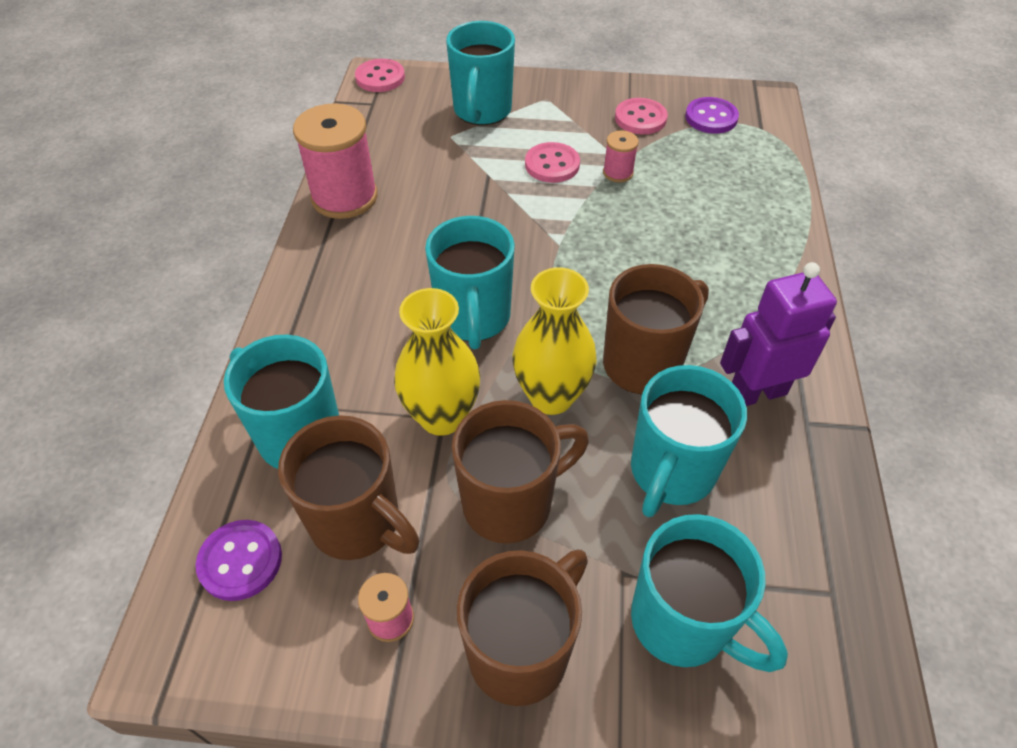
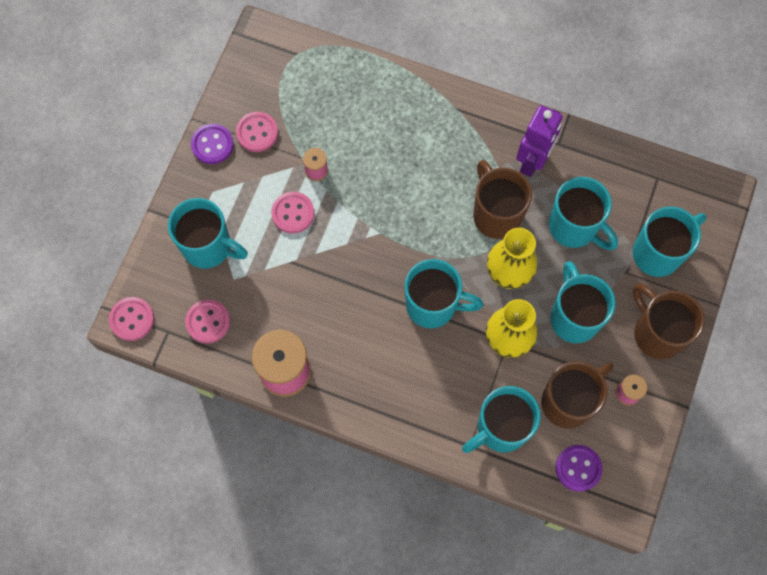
camera: 75 degrees left, 20 degrees up
brown mug [452,400,589,544] -> turquoise mug [550,261,616,343]
purple button [685,97,739,134] -> purple button moved to [191,124,234,164]
purple robot [720,262,837,406] -> purple robot turned 150 degrees counterclockwise [516,105,563,177]
none -> pink button [185,299,230,343]

